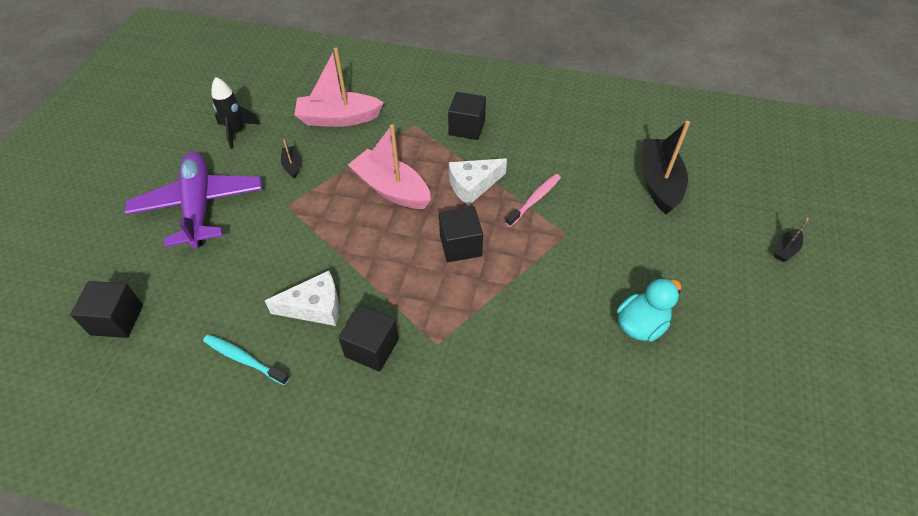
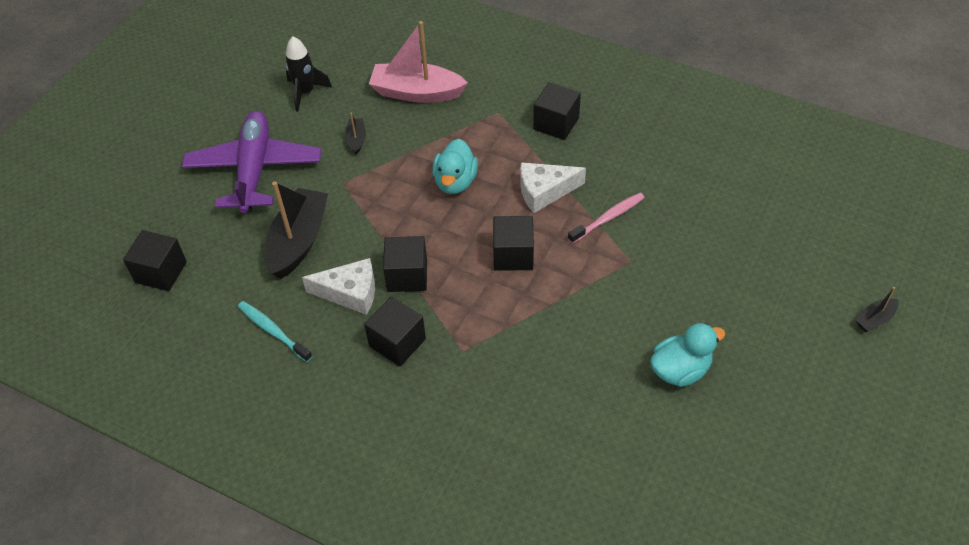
camera: 15 degrees right, 0 degrees up
pink boat [348,124,431,209] -> turquoise duck [432,139,478,194]
black boat [642,121,690,214] -> black boat moved to [265,181,328,279]
none -> black cube [383,236,427,292]

